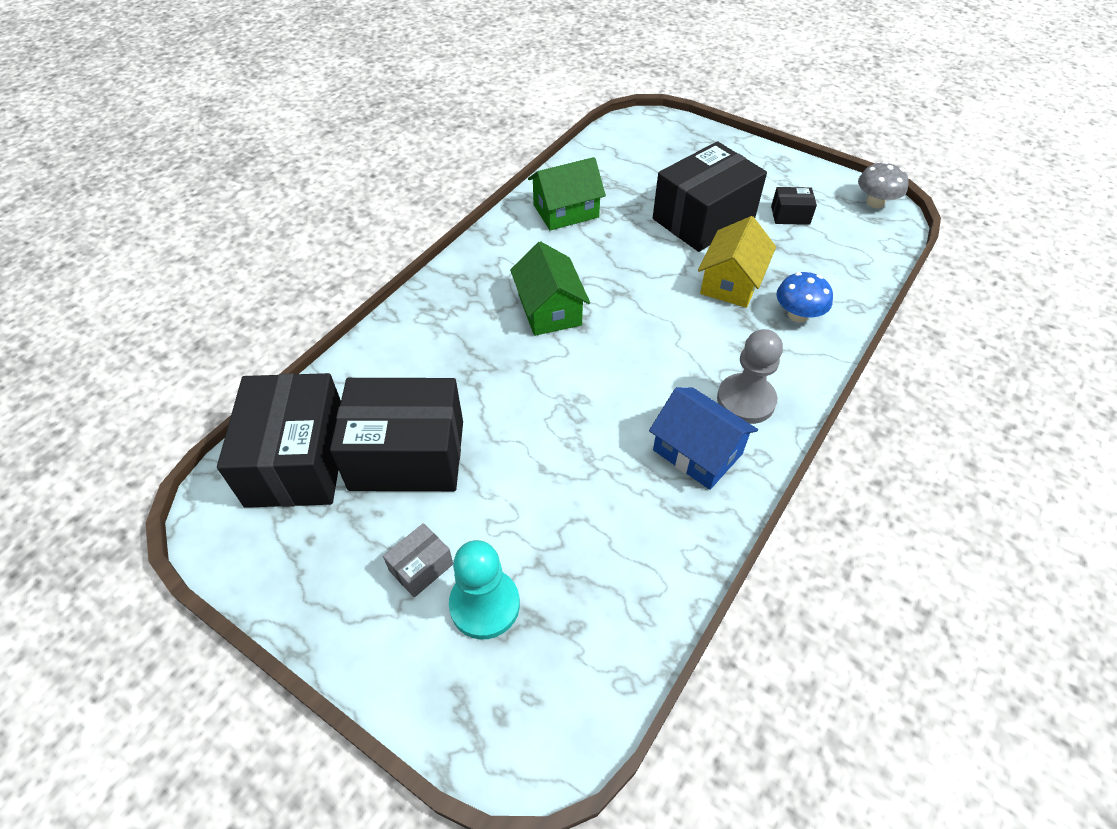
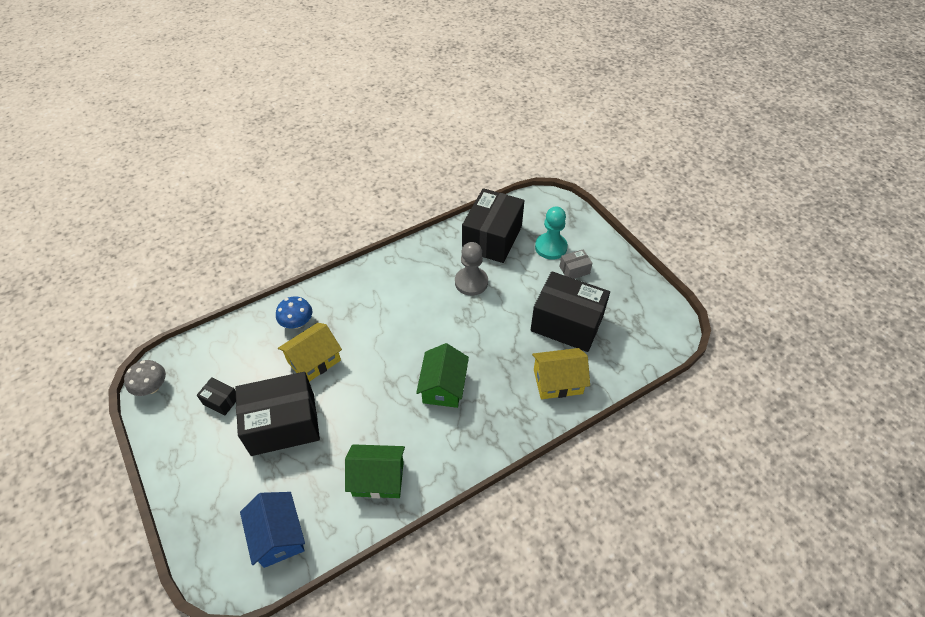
camera: 155 degrees left, 0 degrees up
black box [217,373,341,508] -> black box moved to [462,188,525,263]
blue house [649,387,758,490] -> blue house moved to [240,492,305,568]
grey pawn [717,329,783,424] -> grey pawn moved to [455,242,488,296]
none -> yellow house [532,348,590,399]

